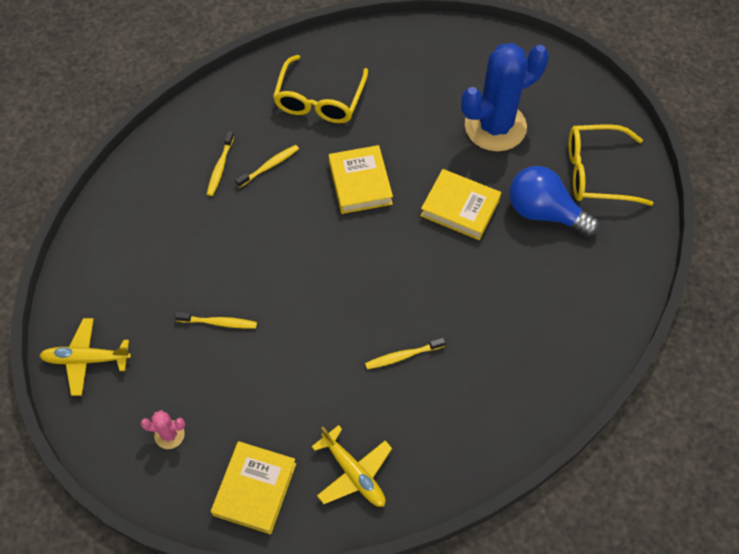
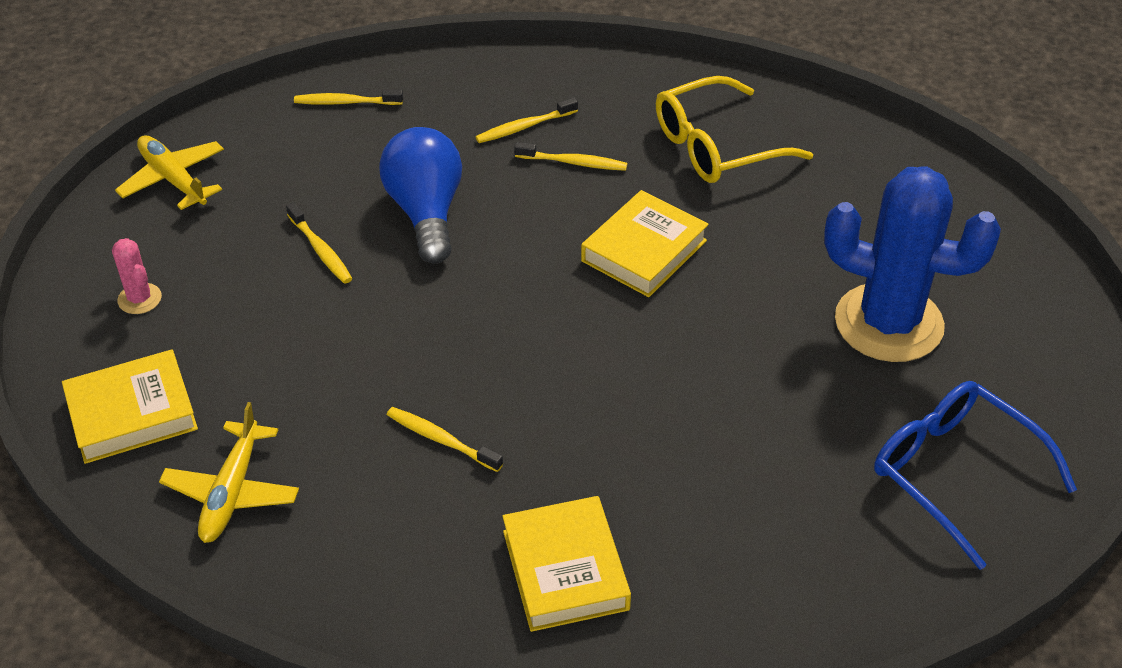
camera: 50 degrees right, 15 degrees down
yellow book [421,169,501,240] -> yellow book moved to [502,496,631,632]
blue light bulb [509,166,600,237] -> blue light bulb moved to [379,127,462,264]
yellow glasses [568,124,654,206] -> blue glasses [874,381,1077,570]
none -> yellow toothbrush [294,89,403,105]

